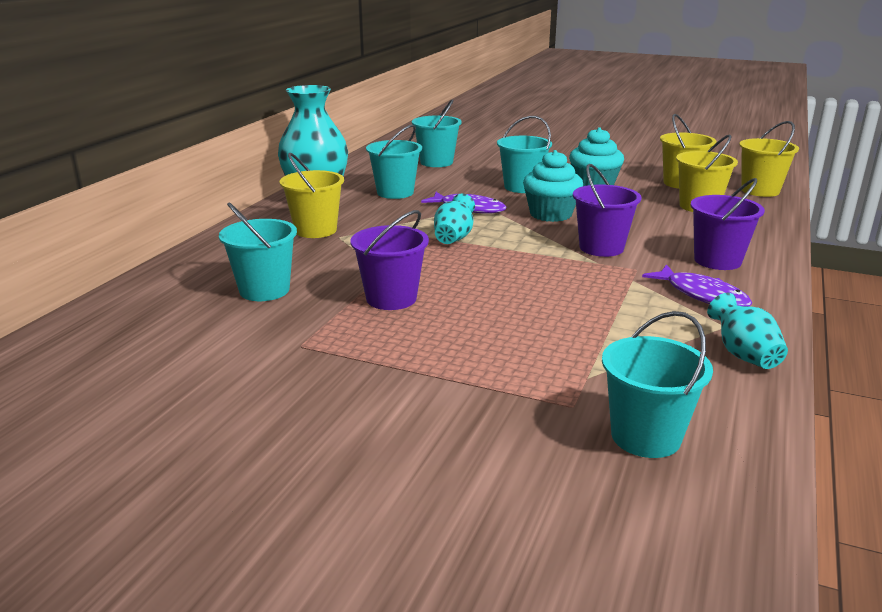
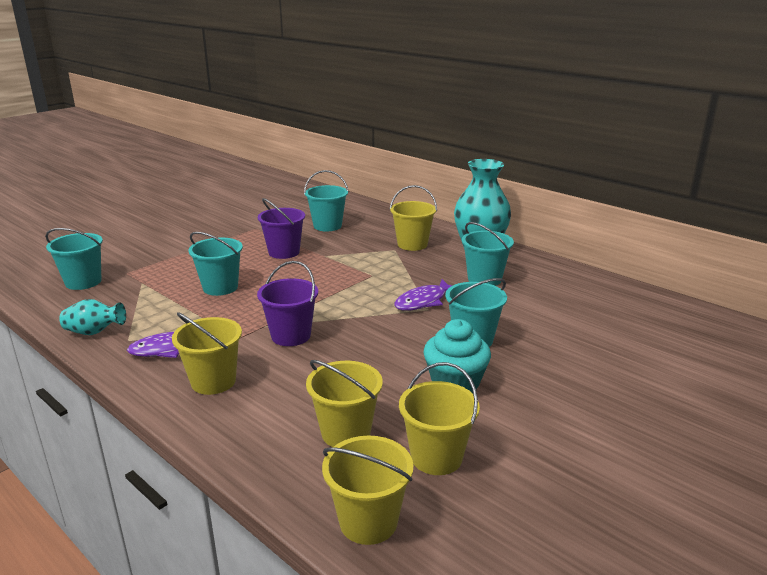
camera: 110 degrees right, 0 degrees up
turquoise bucket [412,99,462,167] -> turquoise bucket moved to [188,232,243,296]
turquoise vase [434,194,475,244] -> none
turquoise cupcake [523,150,583,222] -> none
purple bucket [690,178,765,270] -> yellow bucket [172,312,242,395]

